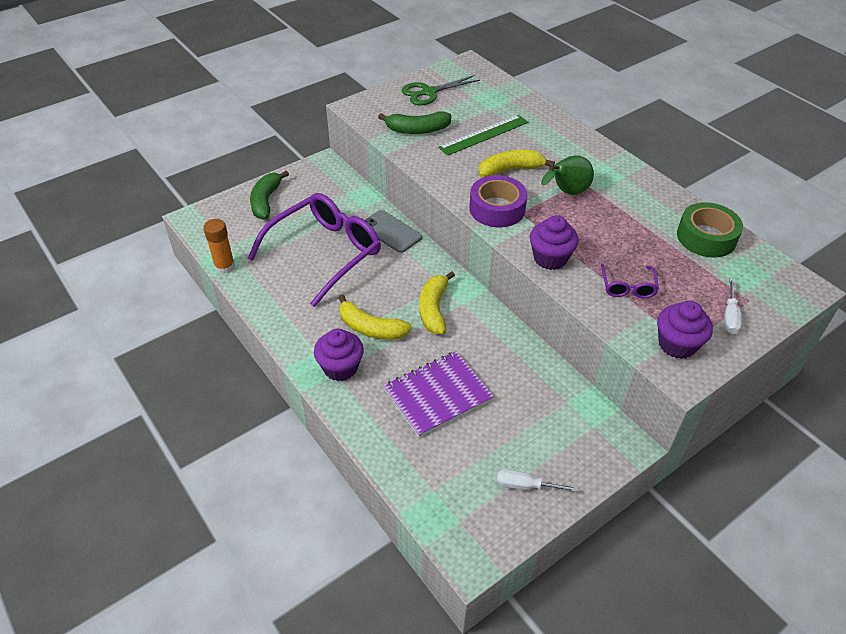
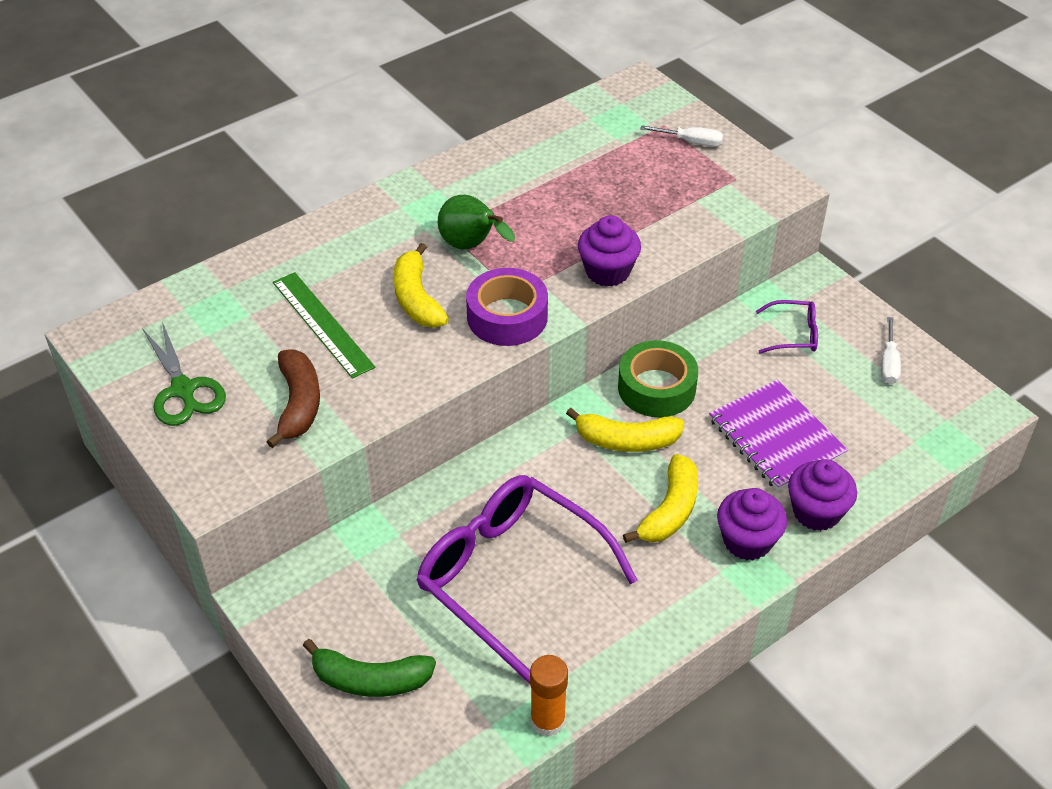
camera: 90 degrees left, 0 degrees up
grey phone [365,210,422,253] -> none
green banana [378,111,452,134] -> brown banana [267,349,320,448]
purple glasses [601,263,659,298] -> purple glasses moved to [756,300,818,354]
purple cupcake [657,301,713,359] -> purple cupcake moved to [788,459,857,531]
green tape [677,202,743,258] -> green tape moved to [618,340,698,417]

